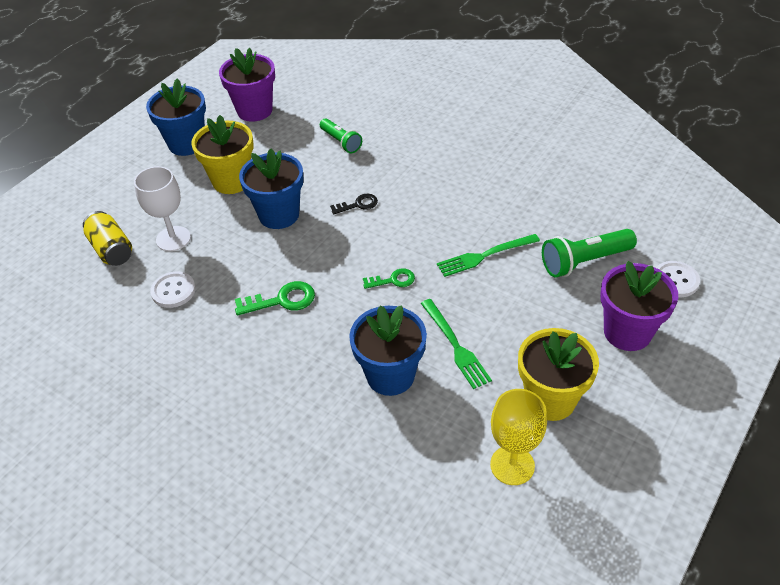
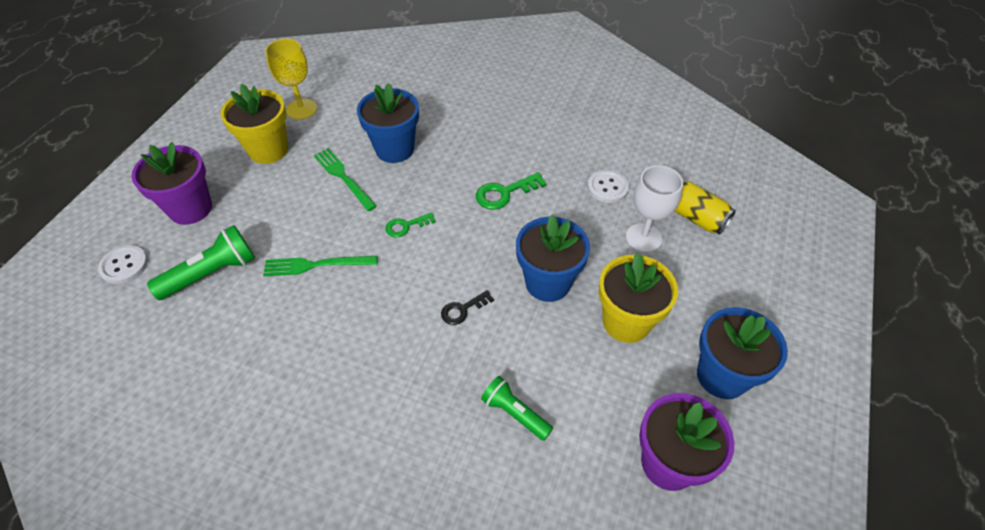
camera: 165 degrees right, 5 degrees up
green fork [437,234,540,277] -> green fork turned 150 degrees counterclockwise [263,256,377,276]

